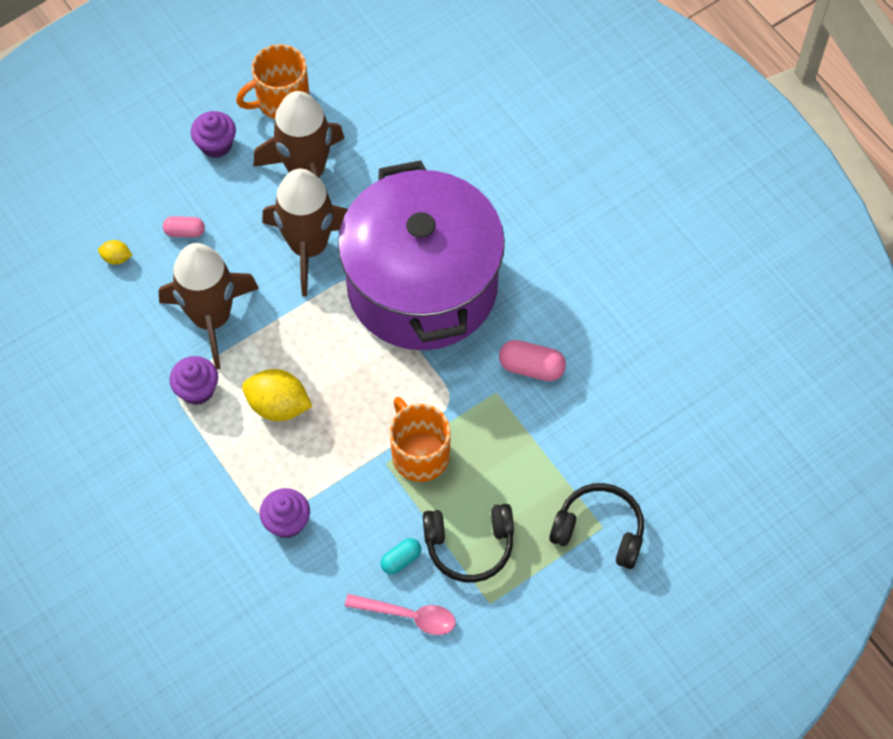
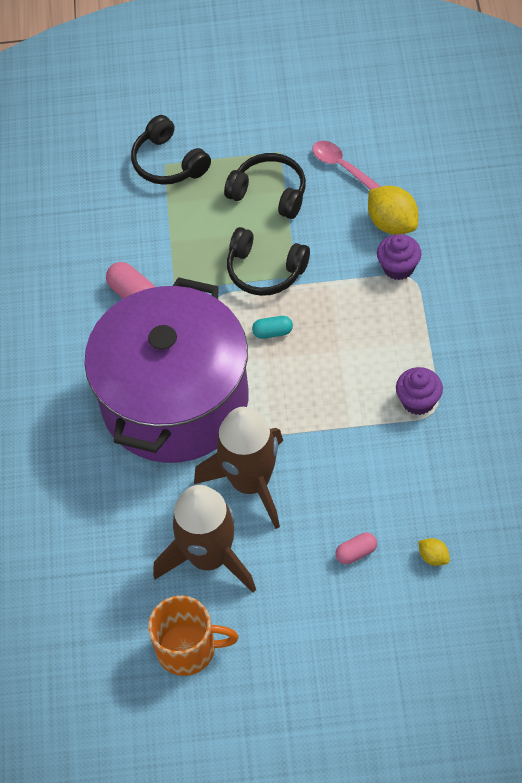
camera: 145 degrees left, 5 degrees down
brown rocket [159,243,259,369] -> none
pink capsule [163,216,205,238] -> pink capsule turned 60 degrees counterclockwise [336,533,377,564]
purple cupcake [191,111,236,158] -> none
yellow lemon [242,369,312,421] -> yellow lemon moved to [368,186,418,235]
turquoise capsule [380,538,421,574] -> turquoise capsule moved to [252,316,293,339]
orange mug [390,397,451,482] -> black headphones [227,227,310,296]

